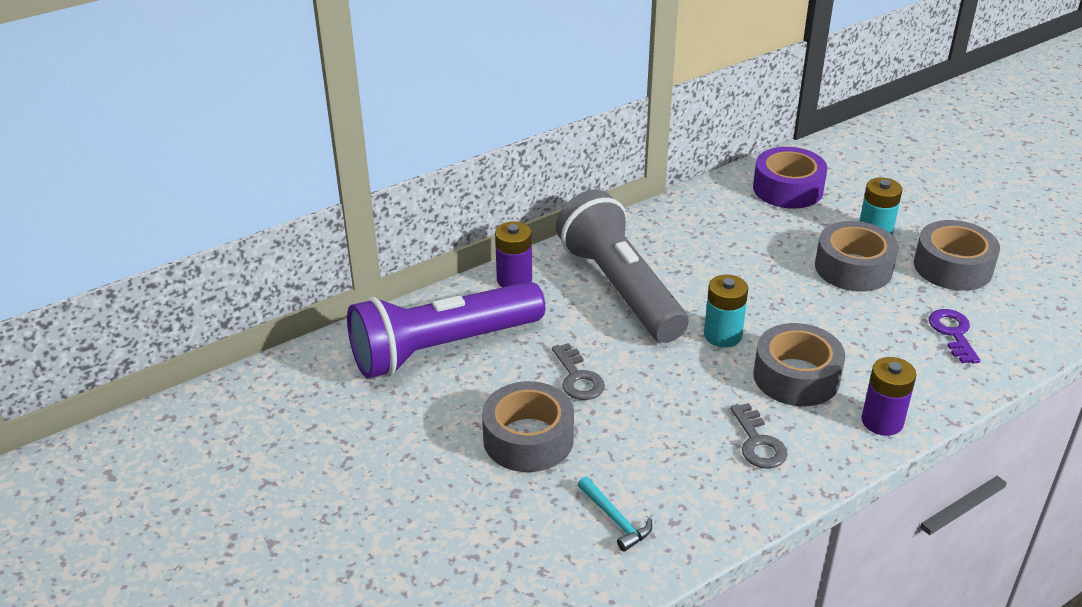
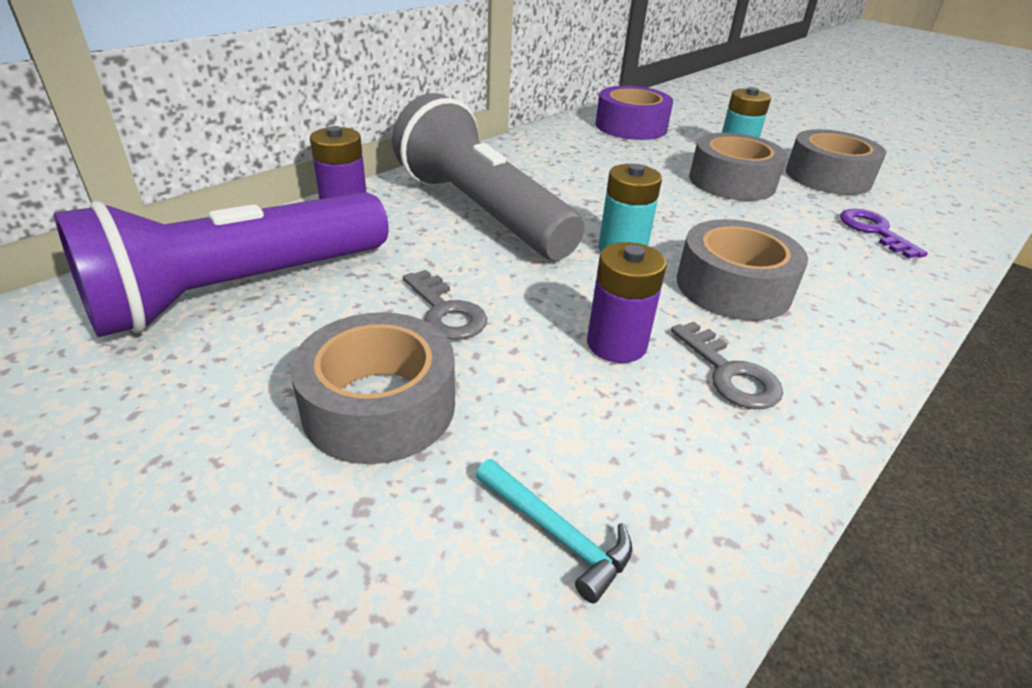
camera: 15 degrees left, 0 degrees up
purple battery [861,357,917,436] -> purple battery moved to [587,242,667,363]

